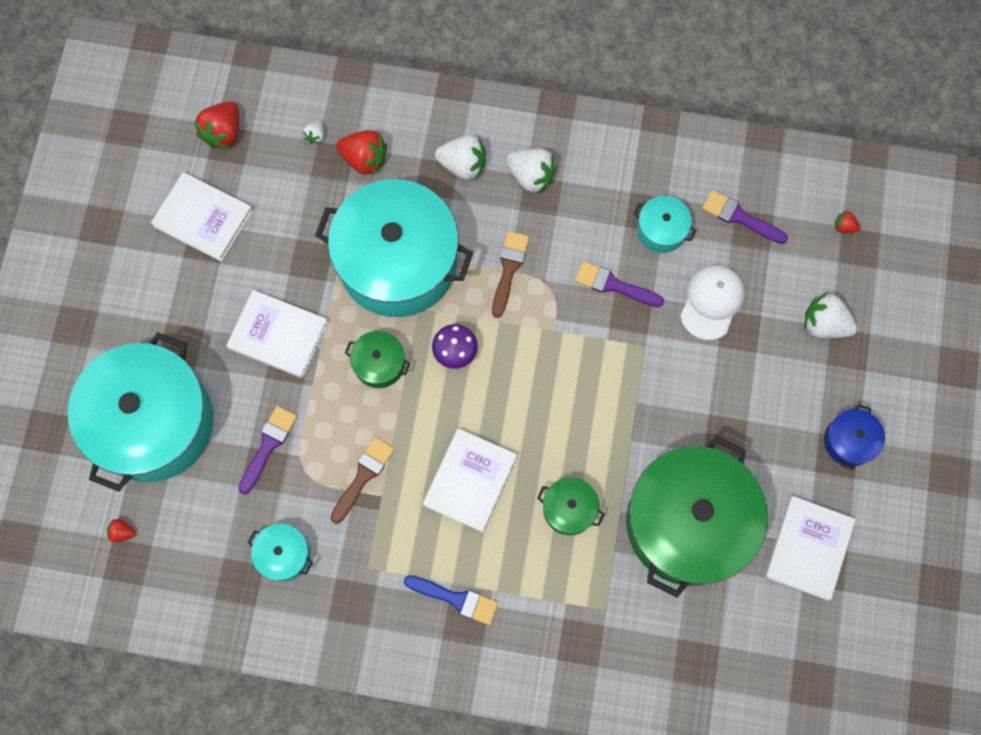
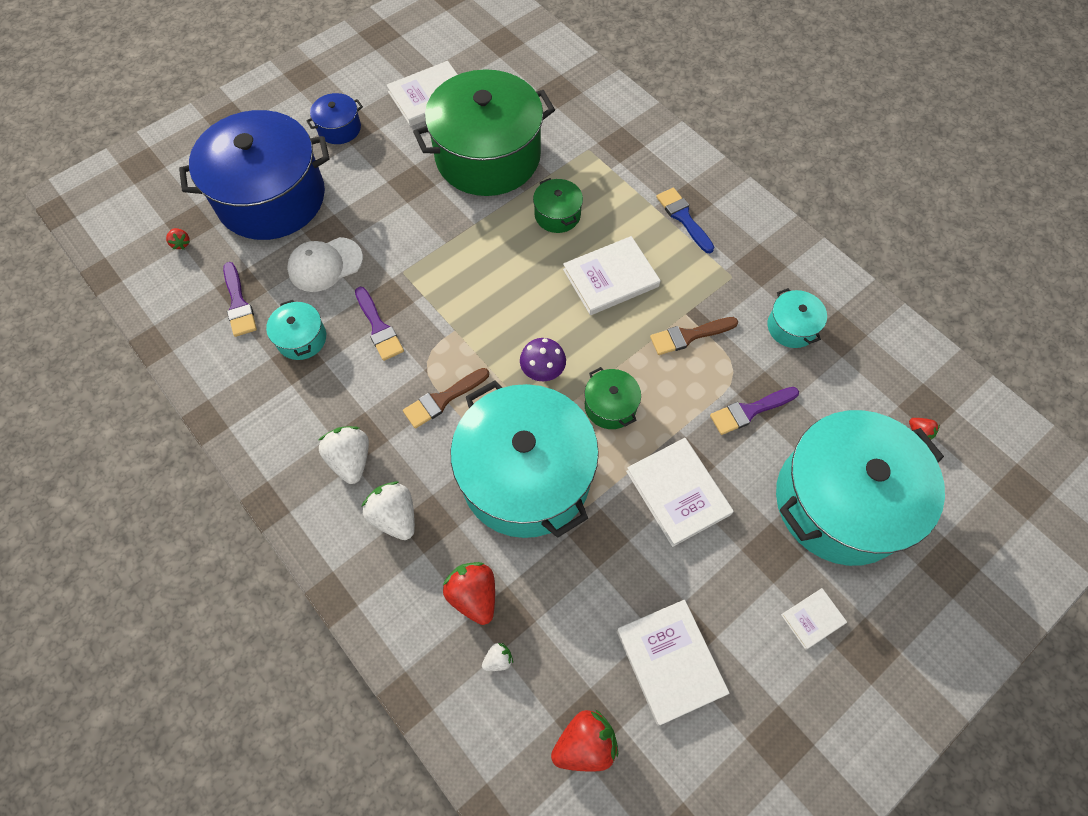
camera: 140 degrees left, 10 degrees down
white strawberry [804,292,857,338] -> blue pot [179,110,330,240]
none -> white book [781,588,847,649]

